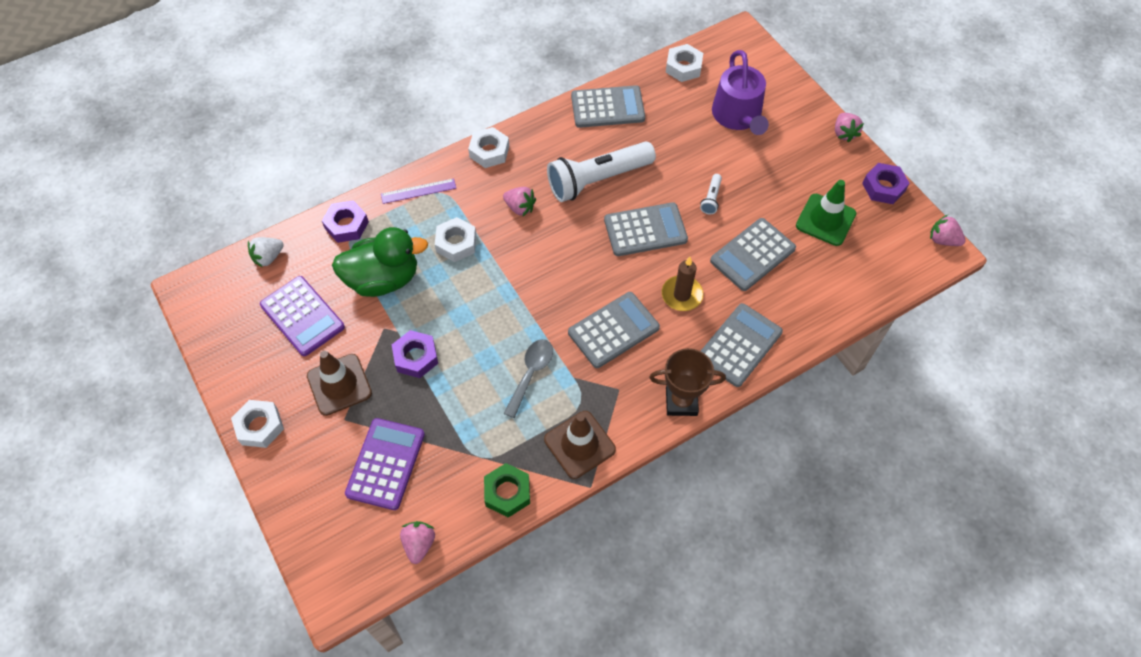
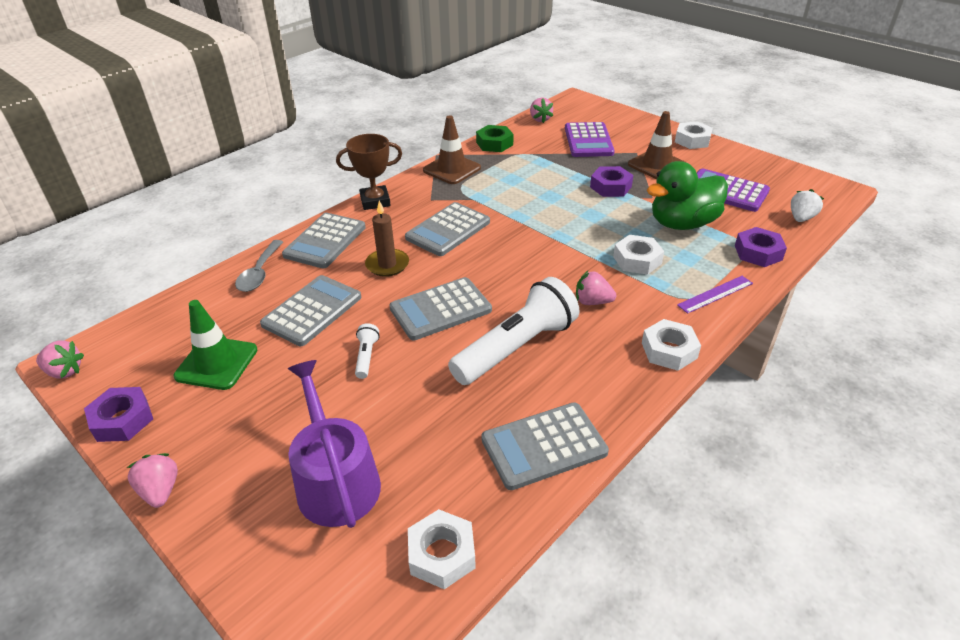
camera: 165 degrees right, 20 degrees down
grey spoon [503,339,553,418] -> grey spoon moved to [235,240,283,292]

